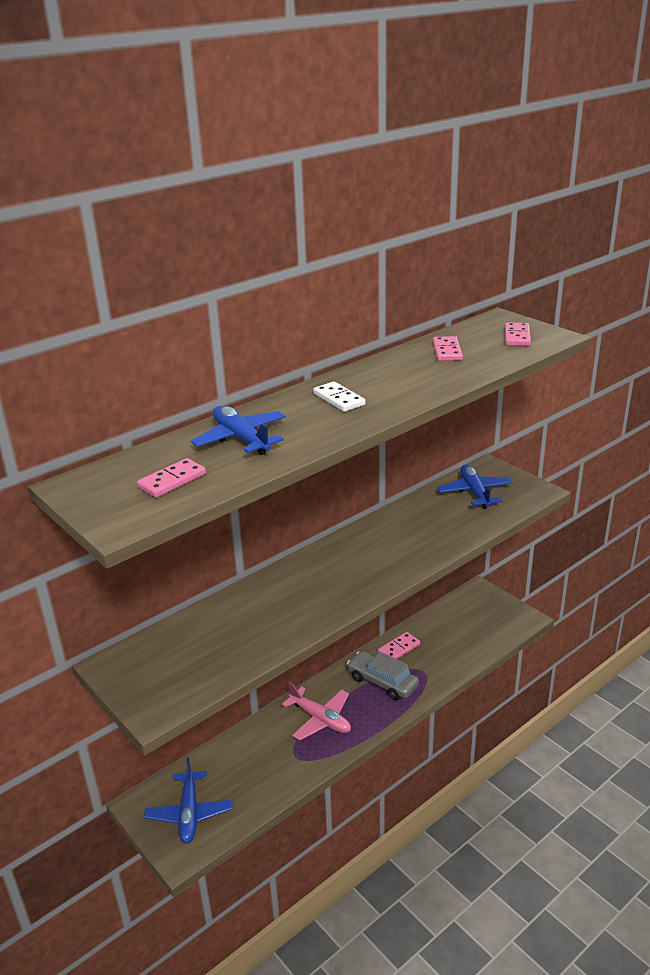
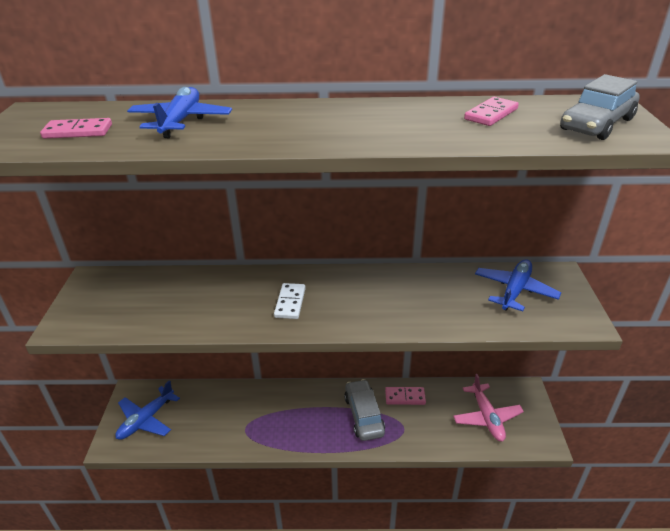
camera: 40 degrees right, 5 degrees up
pink plane [282,682,351,741] -> pink plane moved to [453,374,524,442]
white domino [313,381,366,412] -> white domino moved to [274,283,306,319]
pink domino [505,322,531,346] -> grey car [560,74,640,140]

